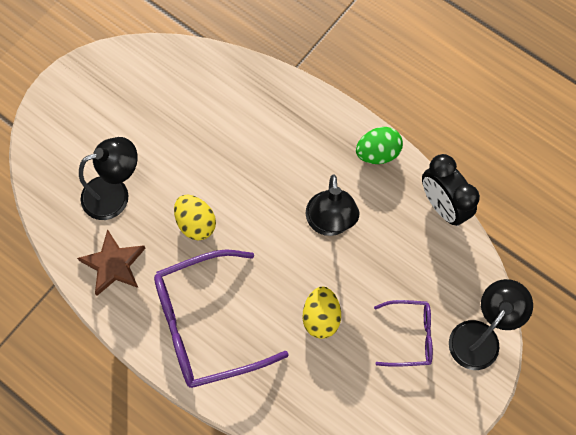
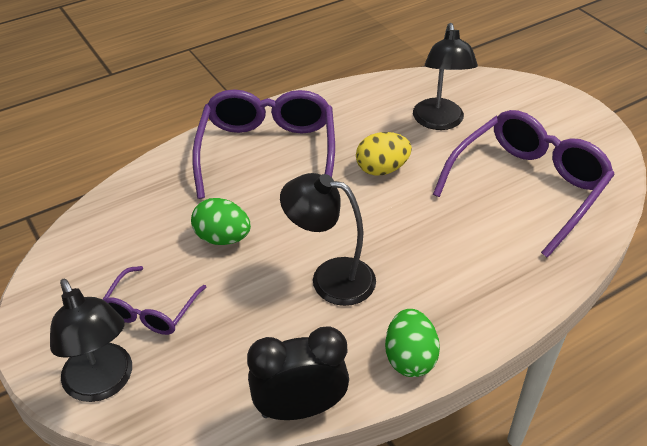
camera: 110 degrees right, 25 degrees down
brown star [77,229,146,296] -> none
yellow egg [302,287,341,339] -> green egg [191,198,251,245]
none -> purple glasses [433,110,615,258]

